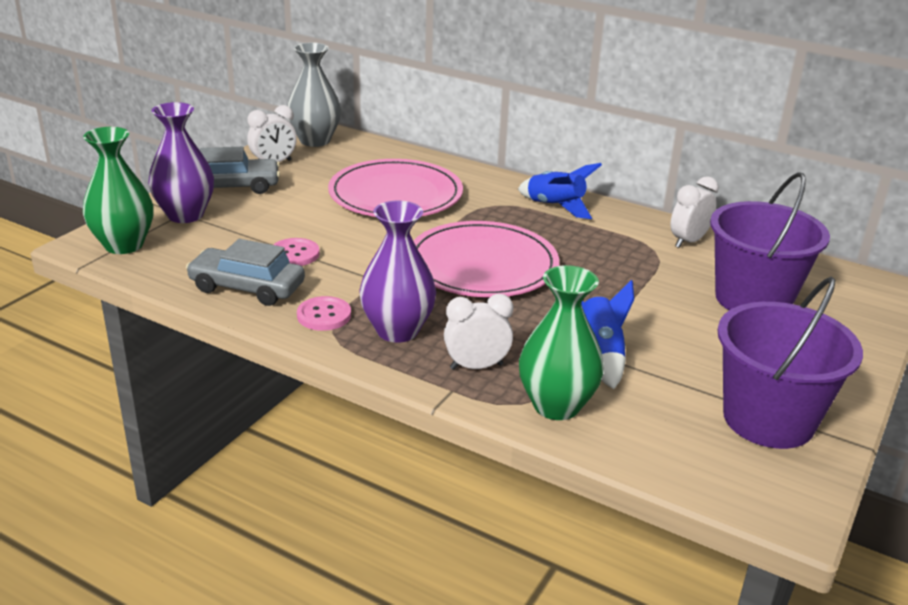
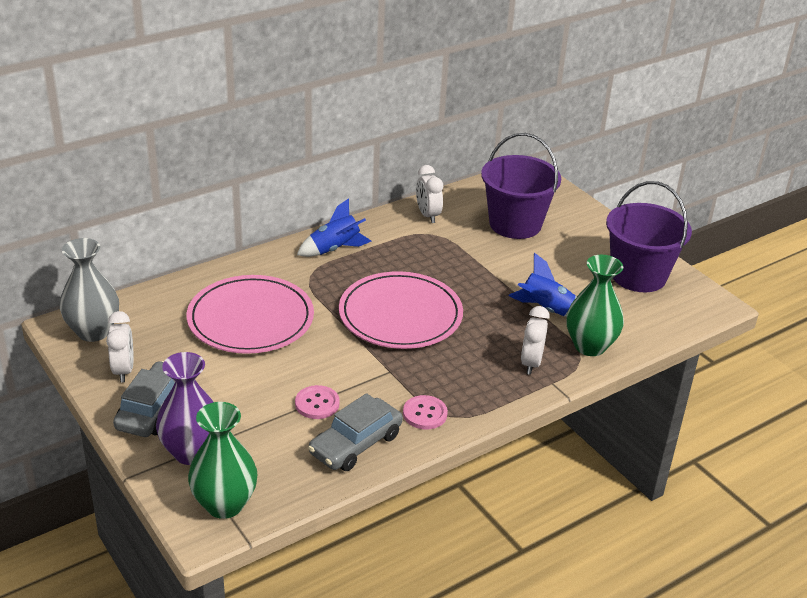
camera: 65 degrees left, 5 degrees up
purple vase [359,201,436,343] -> none

